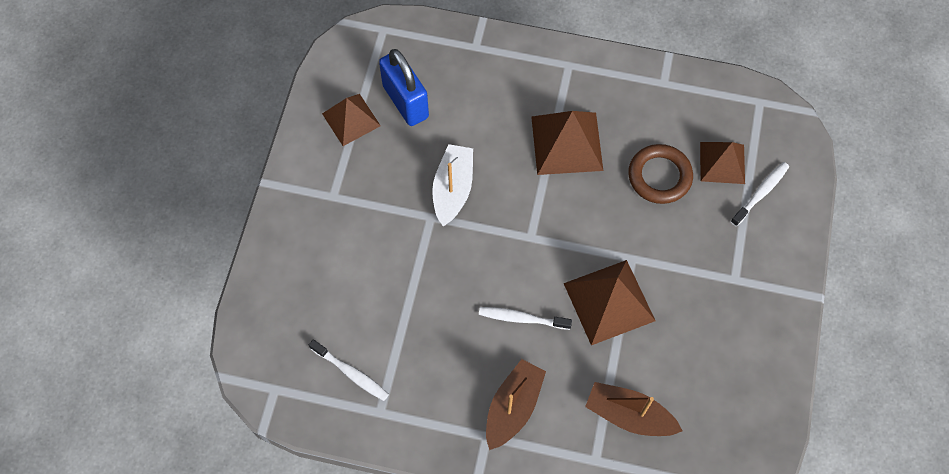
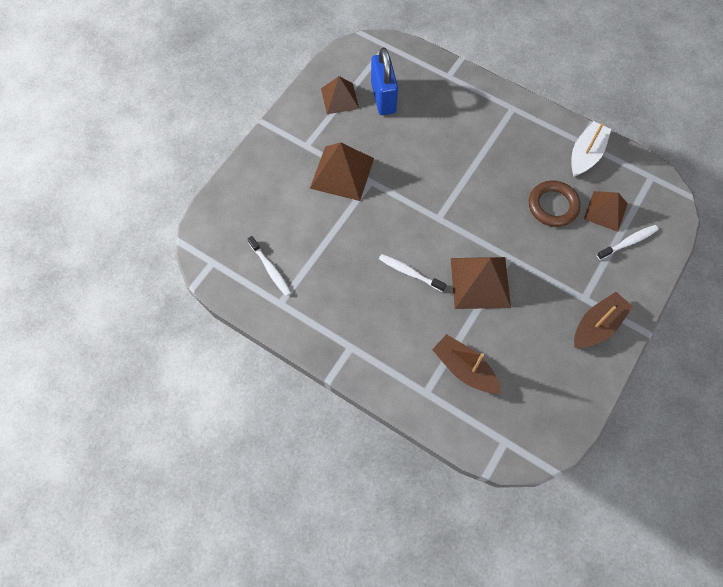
camera: 20 degrees right, 0 degrees up
white boat [432,144,473,226] -> white boat moved to [571,121,611,177]
brown boat [486,359,546,450] -> brown boat moved to [574,292,633,348]
brown pyramid [531,111,603,175] -> brown pyramid moved to [310,142,374,201]

